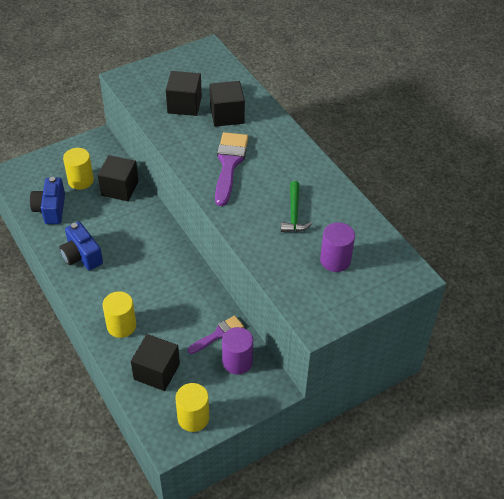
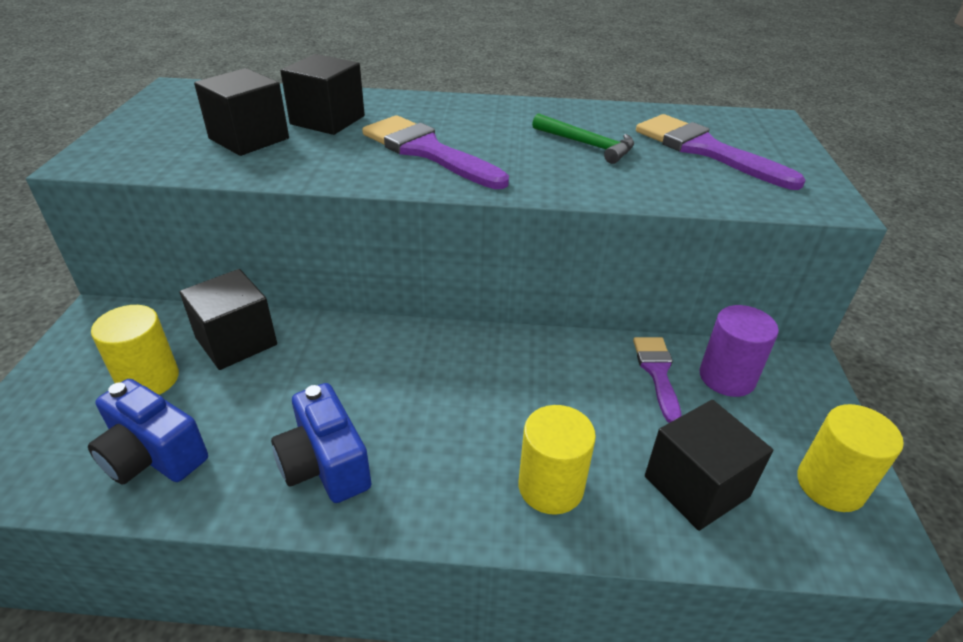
camera: 55 degrees left, 10 degrees down
blue camera [59,221,103,270] -> blue camera turned 60 degrees clockwise [271,383,371,503]
purple cylinder [320,222,355,272] -> purple brush [636,114,806,190]

